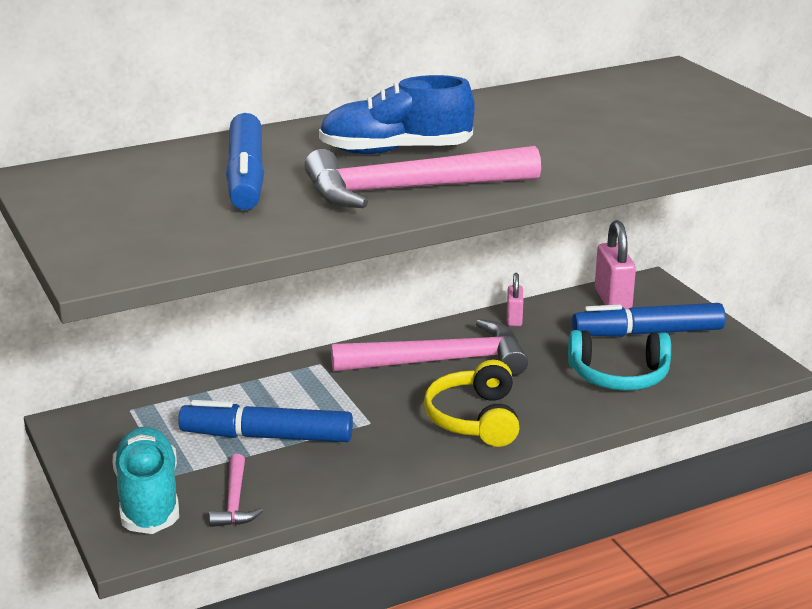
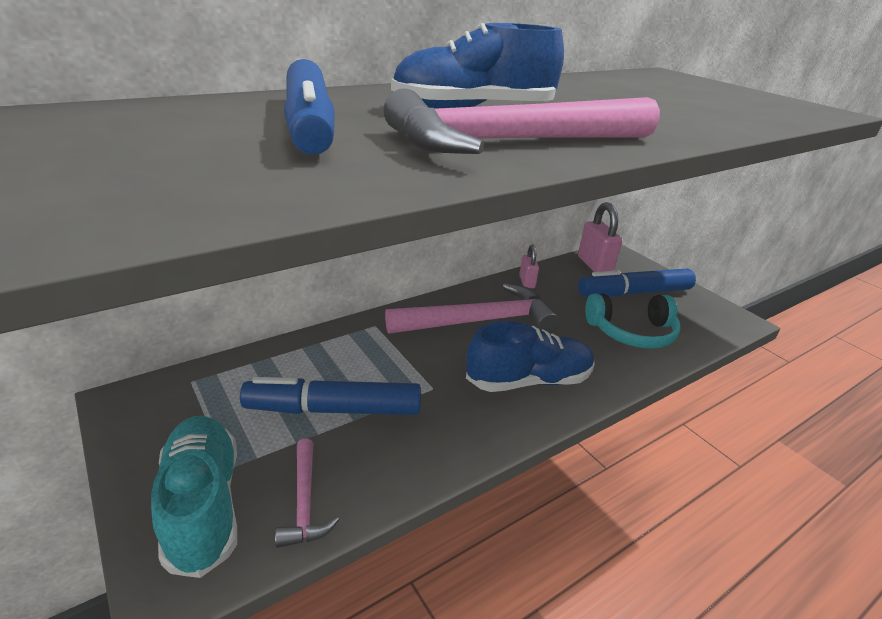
camera: 10 degrees left, 5 degrees up
yellow headphones [424,359,520,447] -> blue shoe [466,321,595,392]

